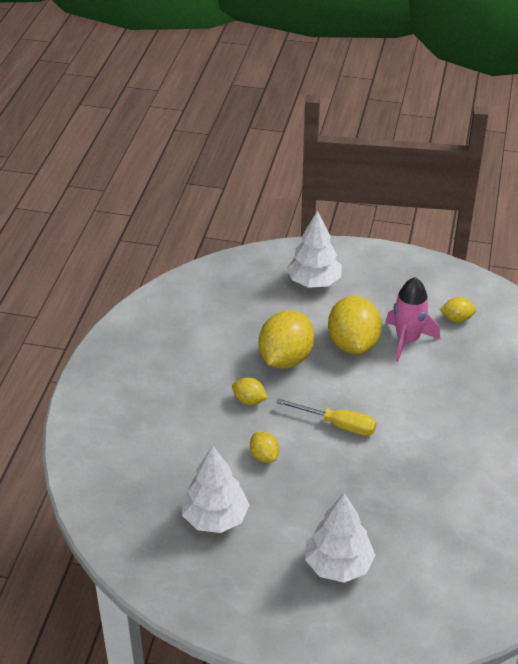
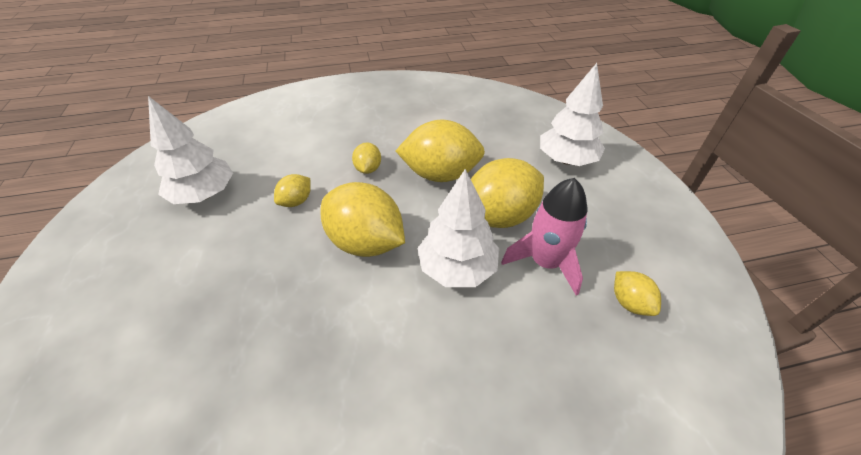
camera: 65 degrees right, 5 degrees up
yellow screwdriver [276,398,377,436] -> yellow lemon [321,182,405,257]
white tree [305,493,375,583] -> white tree moved to [418,169,499,287]

